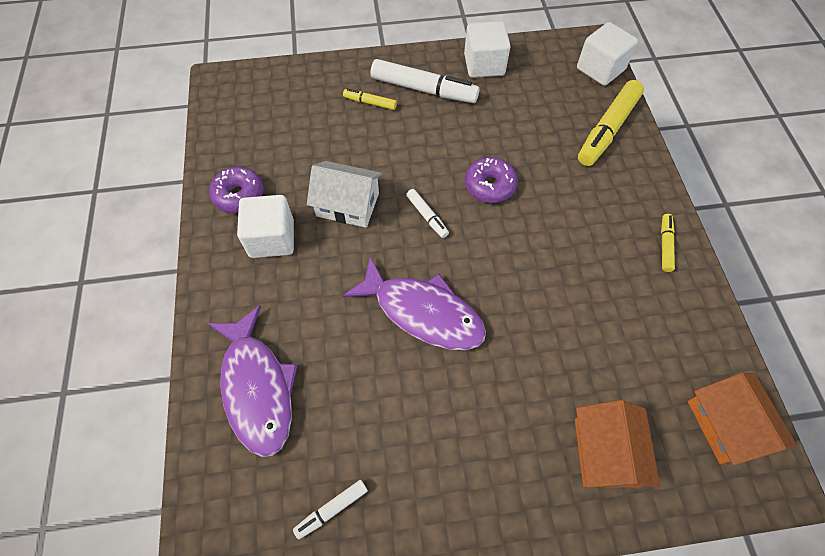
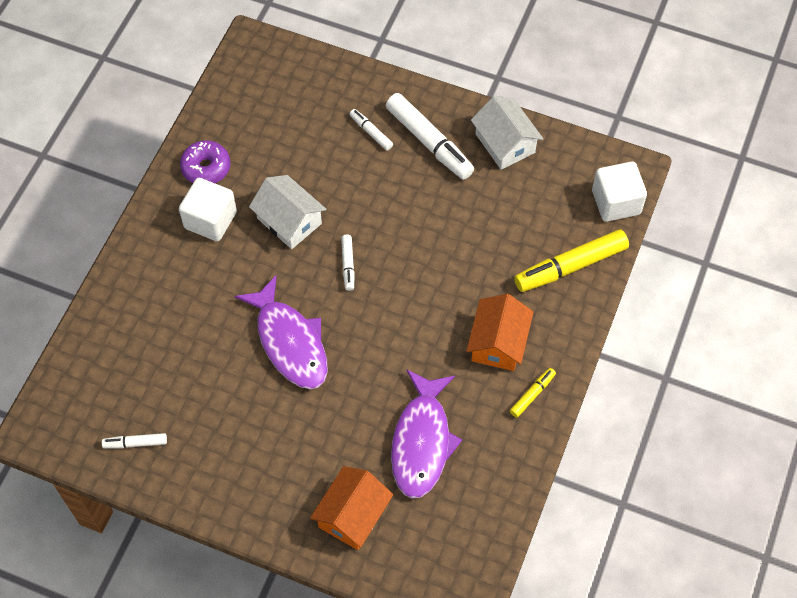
camera: 30 degrees right, 0 degrees up
purple fish [207,305,298,457] -> purple fish moved to [391,370,462,499]
yellow marker [343,88,397,110] -> white marker [350,109,393,151]
white cube [464,21,511,78] -> white house [471,96,543,170]
purple donut [465,157,518,203] -> none
orange house [688,373,796,465] -> orange house moved to [466,294,534,371]

